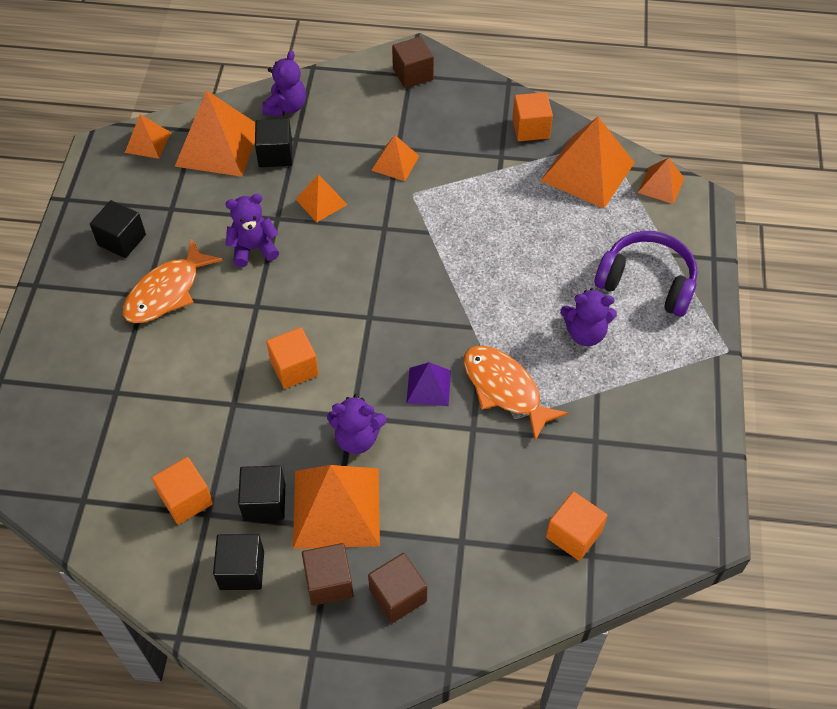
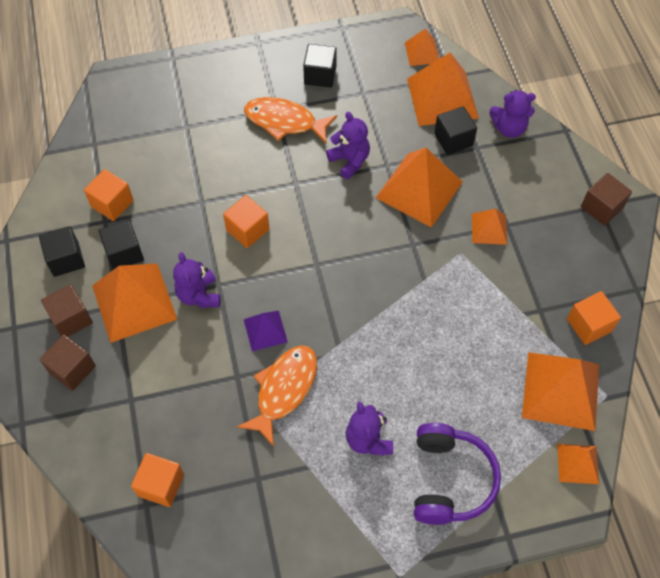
camera: 70 degrees right, 5 degrees up
orange pyramid [295,174,347,222] -> orange pyramid [376,148,463,227], size x1.90

